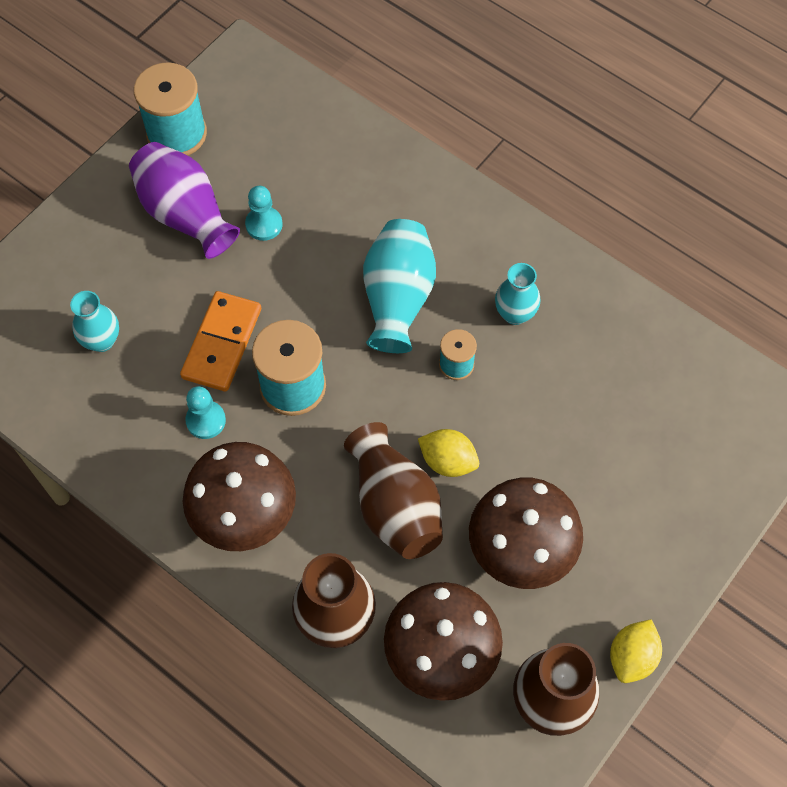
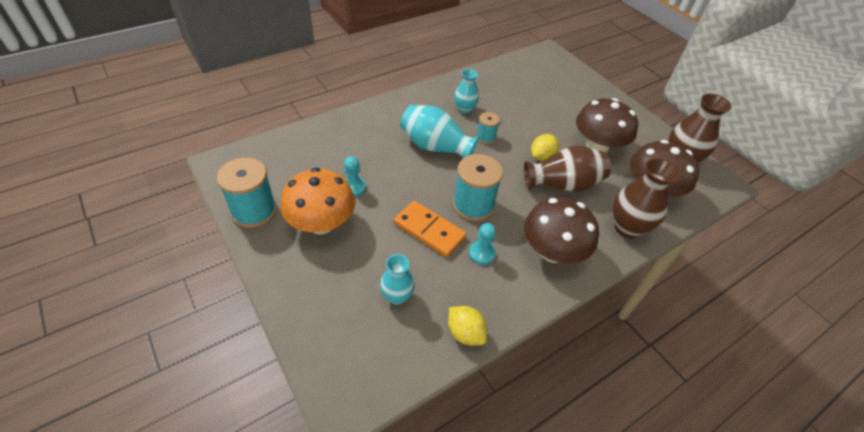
camera: 75 degrees left, 15 degrees down
purple vase [129,142,240,259] -> orange mushroom [281,168,355,234]
yellow lemon [610,619,662,683] -> yellow lemon moved to [448,306,487,346]

